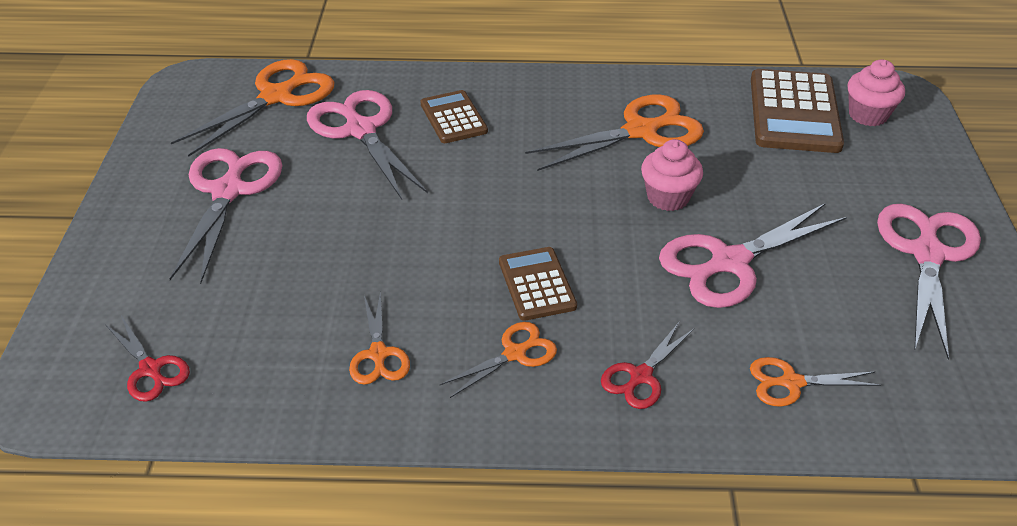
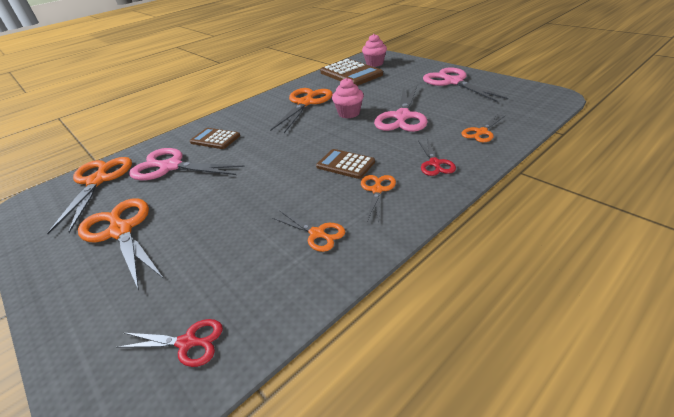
camera: 40 degrees left, 5 degrees down
pink scissors [169,148,283,284] -> orange scissors [78,198,164,290]

